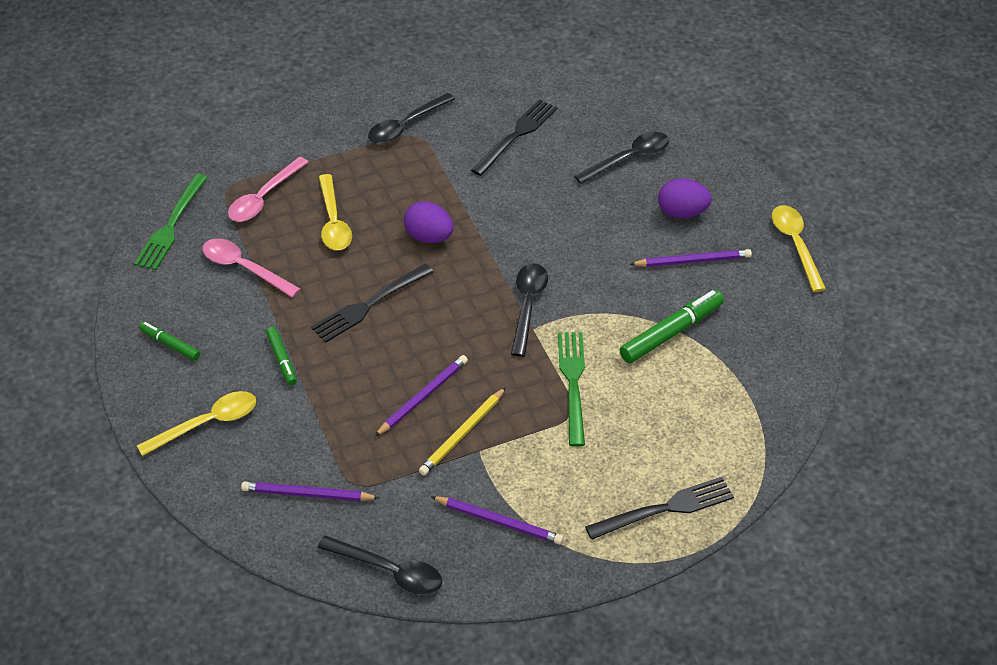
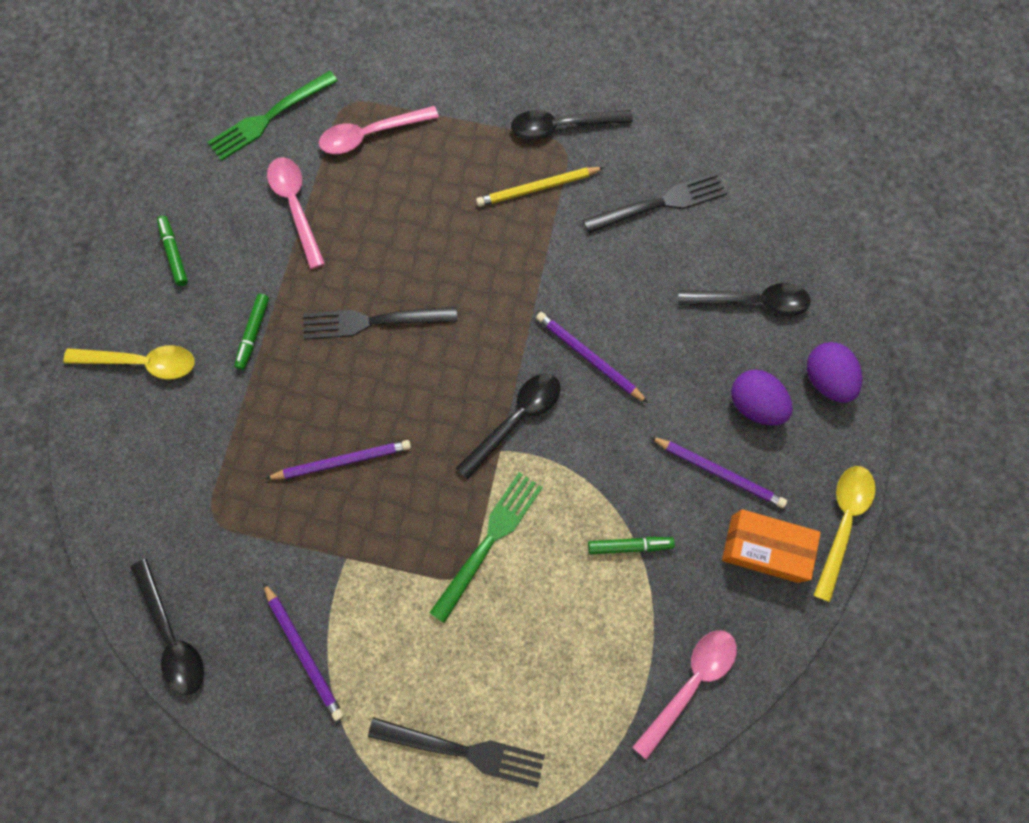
camera: 35 degrees right, 25 degrees up
purple pencil [241,481,379,501] -> purple pencil moved to [536,312,648,403]
yellow spoon [319,174,352,250] -> none
purple egg [404,201,454,243] -> purple egg moved to [807,342,862,403]
yellow pencil [419,387,506,476] -> yellow pencil moved to [476,167,604,207]
green marker [620,290,724,363] -> green marker [588,537,675,554], size x0.57
none -> pink spoon [633,630,737,760]
none -> orange box [722,509,821,583]

